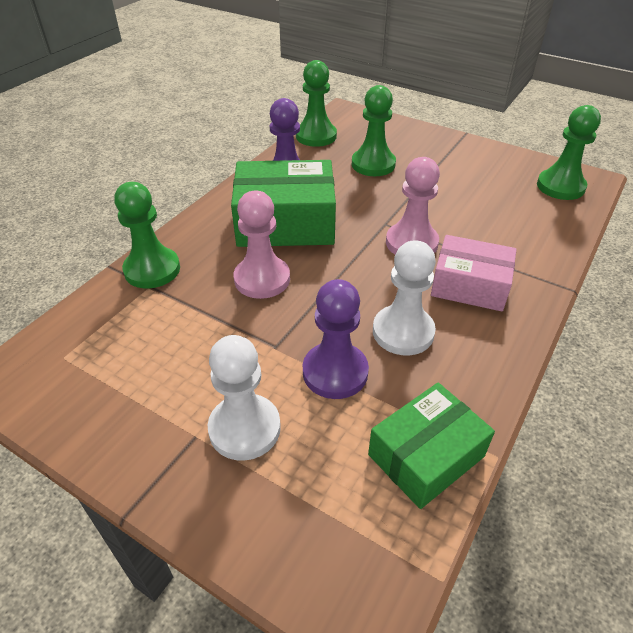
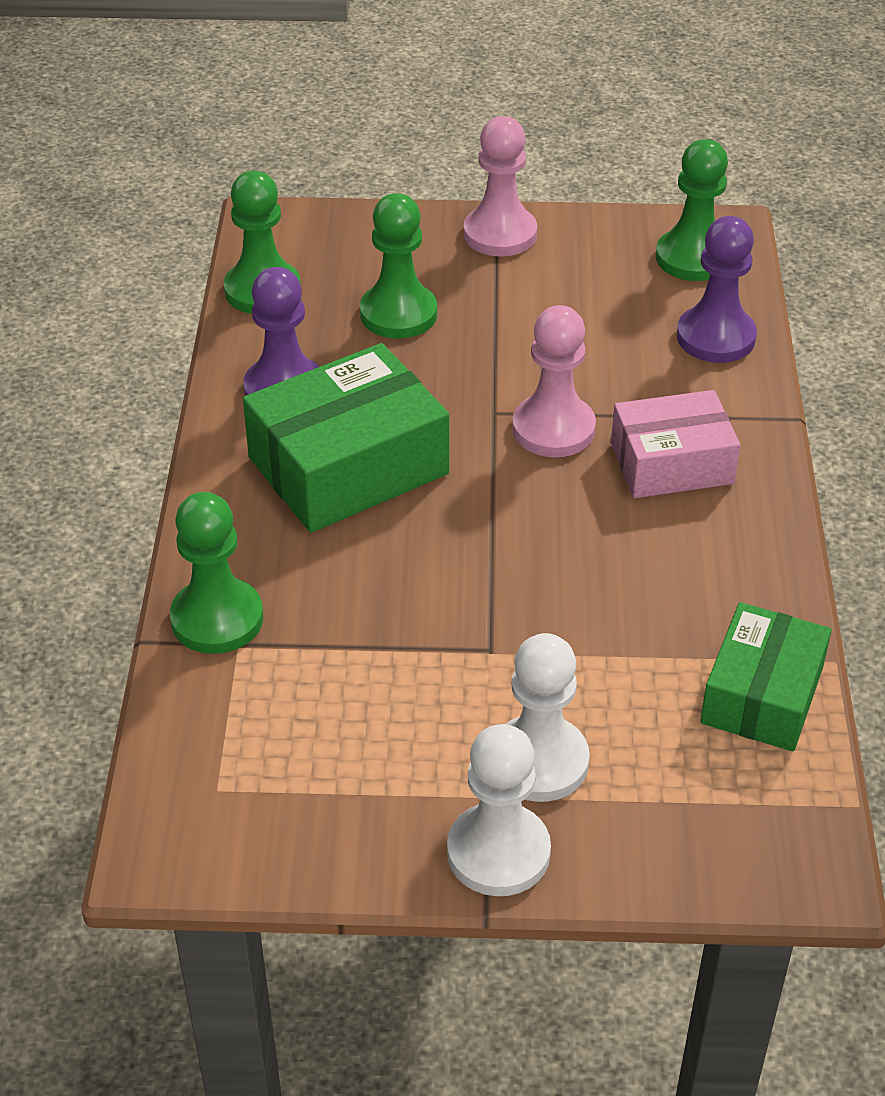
camera: 30 degrees left, 0 degrees up
pink pawn [234,191,290,299] -> pink pawn moved to [464,116,537,257]
purple pawn [303,279,369,399] -> purple pawn moved to [677,216,757,363]
white pawn [373,240,436,356] -> white pawn moved to [447,724,551,896]

